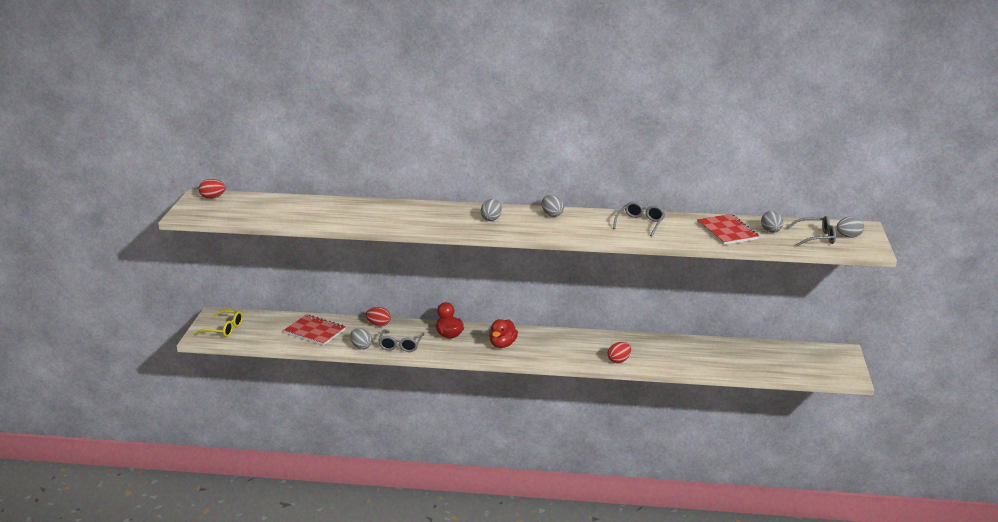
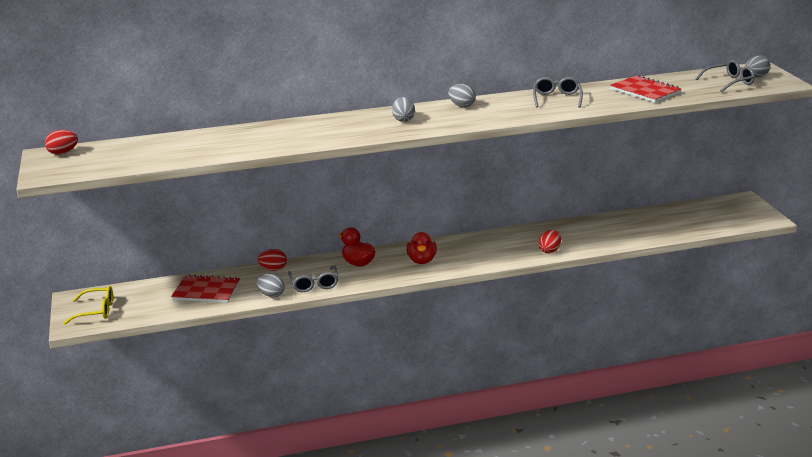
camera: 20 degrees left, 0 degrees up
grey egg [761,211,783,233] -> none

